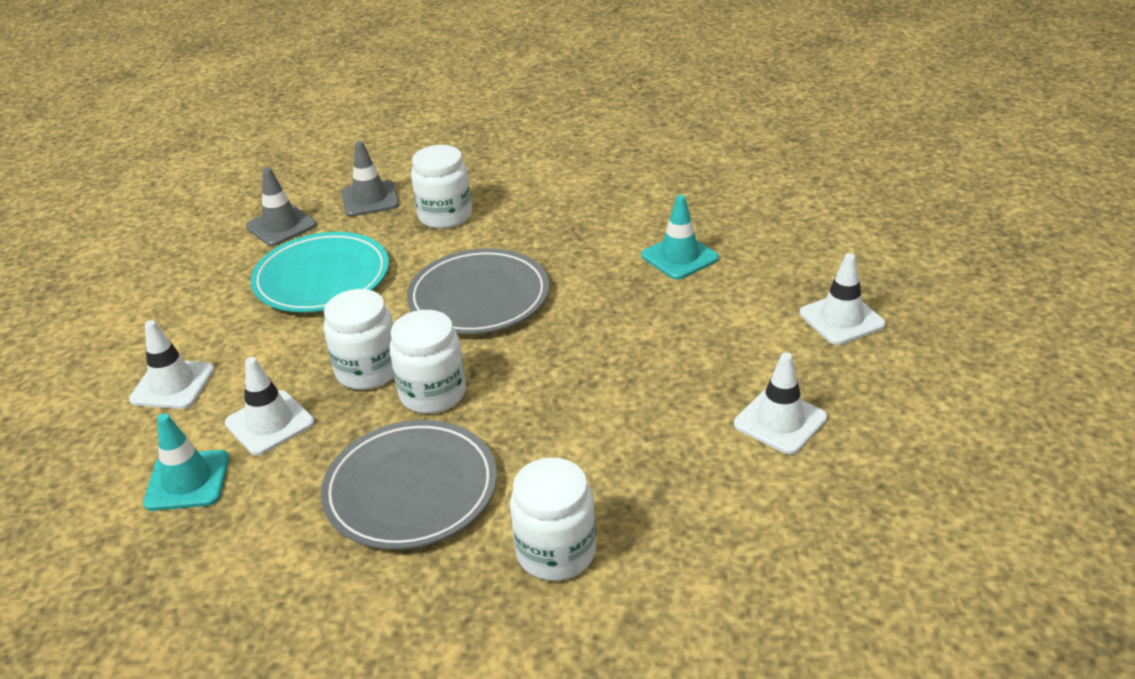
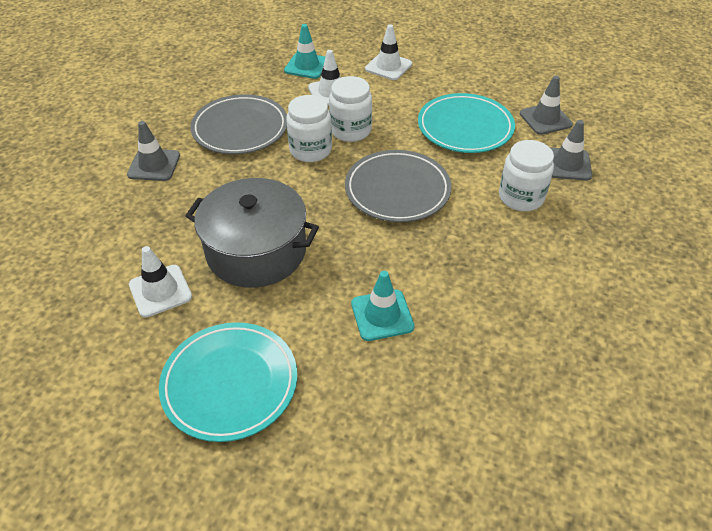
camera: 110 degrees right, 10 degrees up
white jar [510,457,596,581] -> grey traffic cone [127,121,180,181]
white traffic cone [800,253,885,345] -> turquoise plate [159,322,297,442]
none -> grey pot [185,178,319,288]

